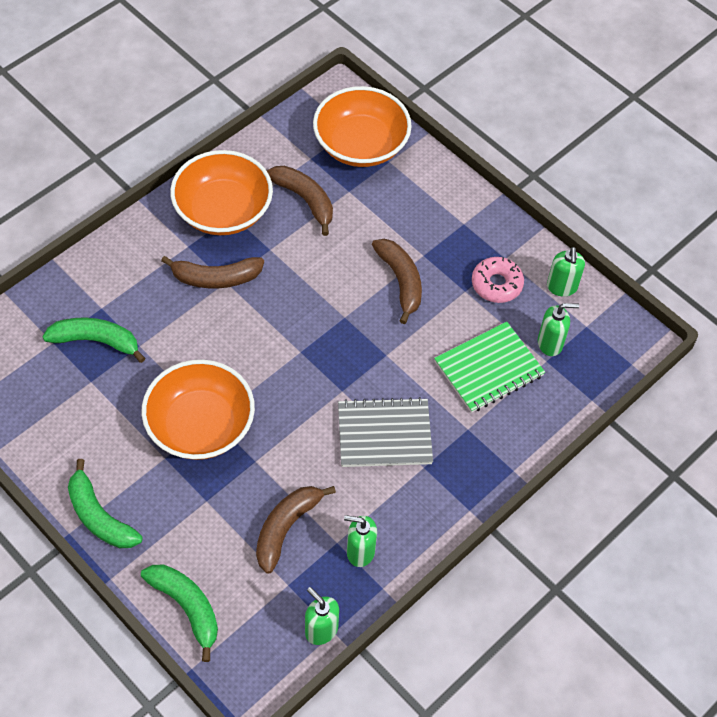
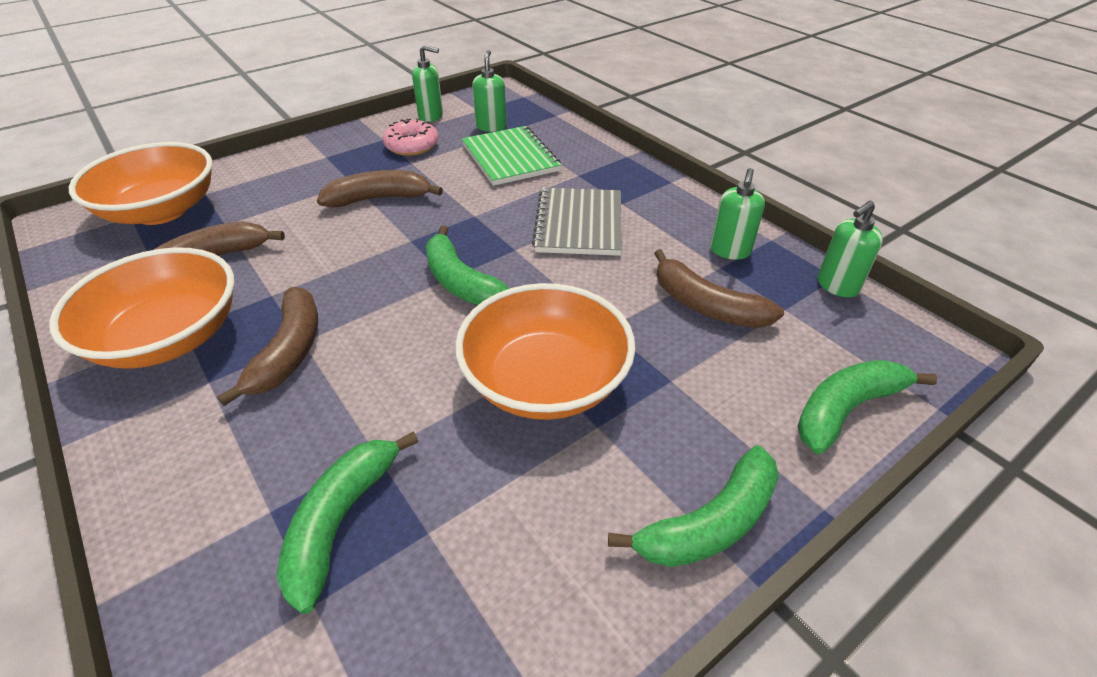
camera: 80 degrees left, 15 degrees down
none -> green banana [426,226,510,305]

